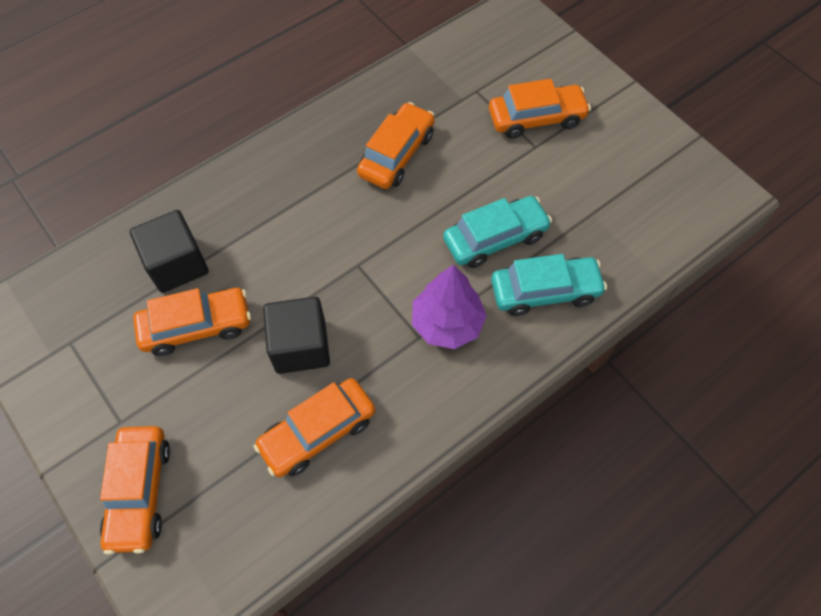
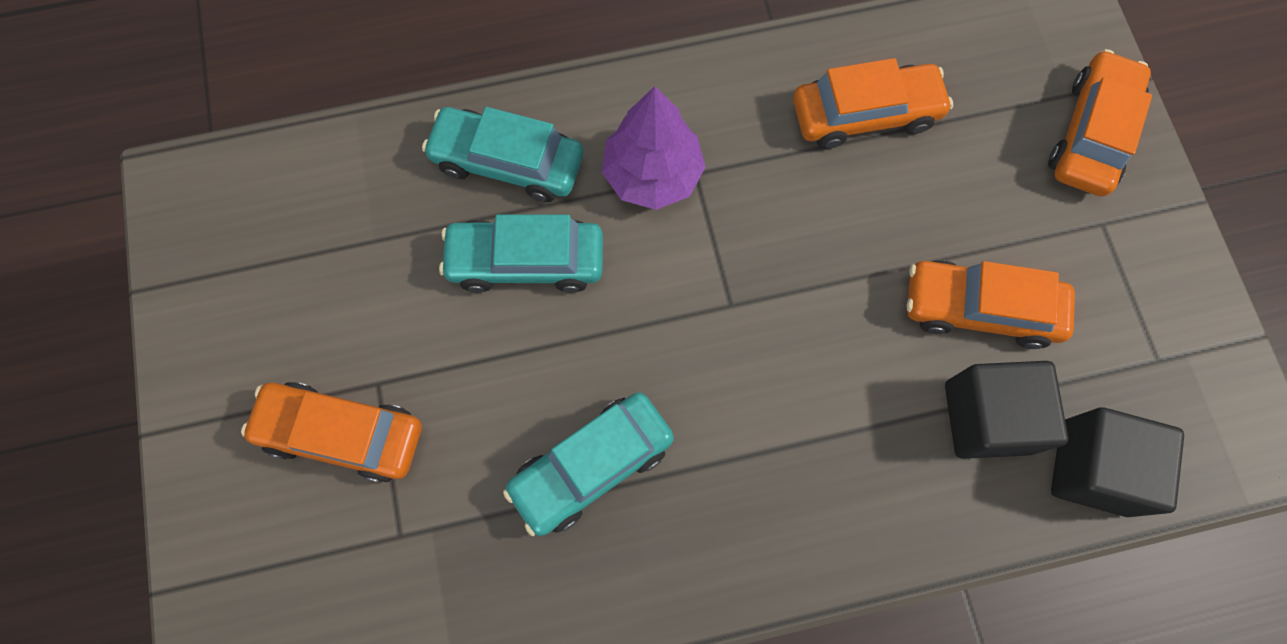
camera: 155 degrees left, 10 degrees up
black cube [263,297,330,374] -> black cube moved to [1051,407,1184,517]
orange car [357,102,435,189] -> turquoise car [503,392,674,536]

